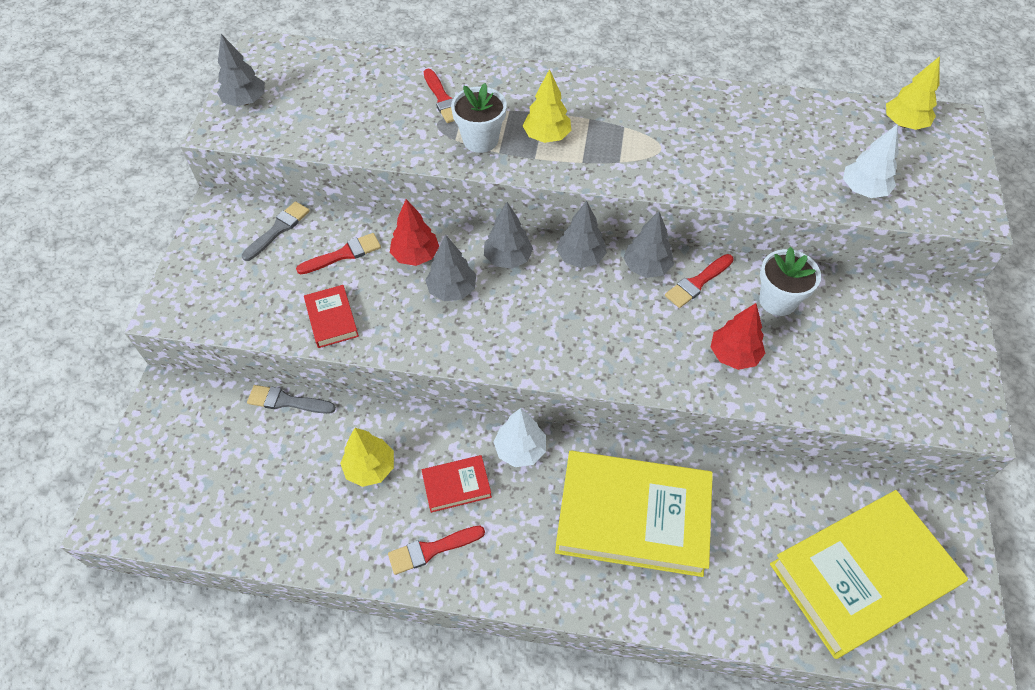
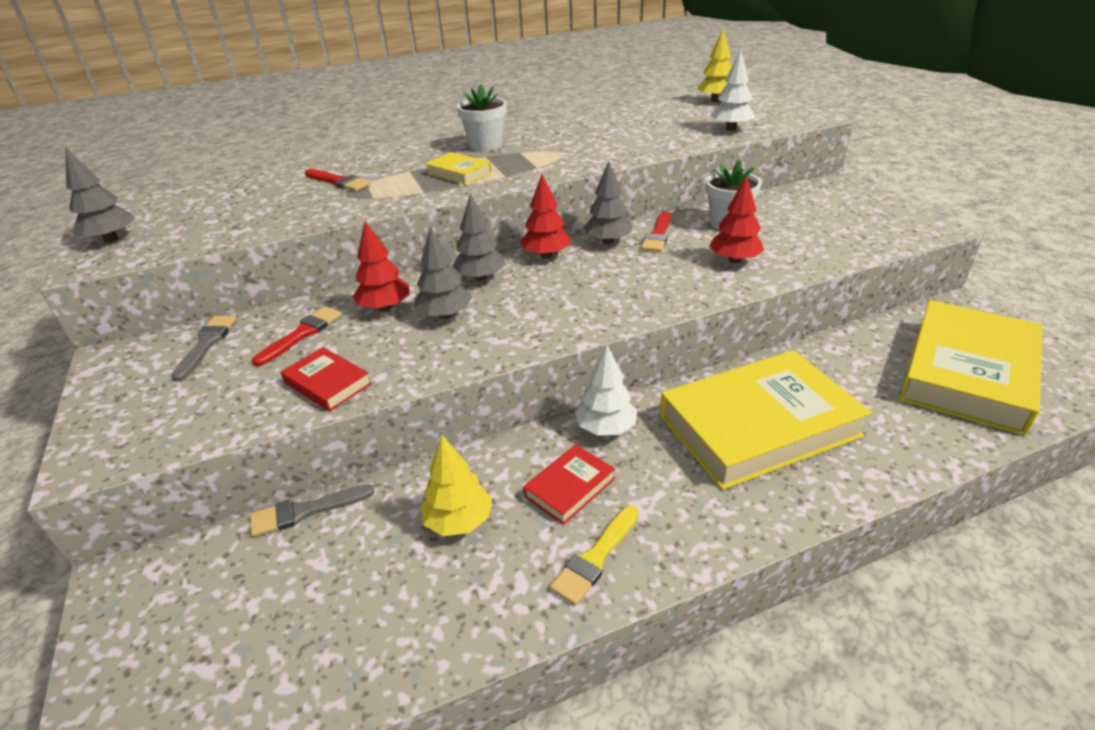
camera: 30 degrees left, 20 degrees down
red brush [388,526,485,575] -> yellow brush [550,505,639,606]
white flower pot [451,83,507,153] -> white flower pot moved to [457,84,507,152]
yellow tree [523,69,571,143] -> yellow book [425,152,492,185]
grey tree [557,201,607,268] -> red tree [520,174,570,258]

